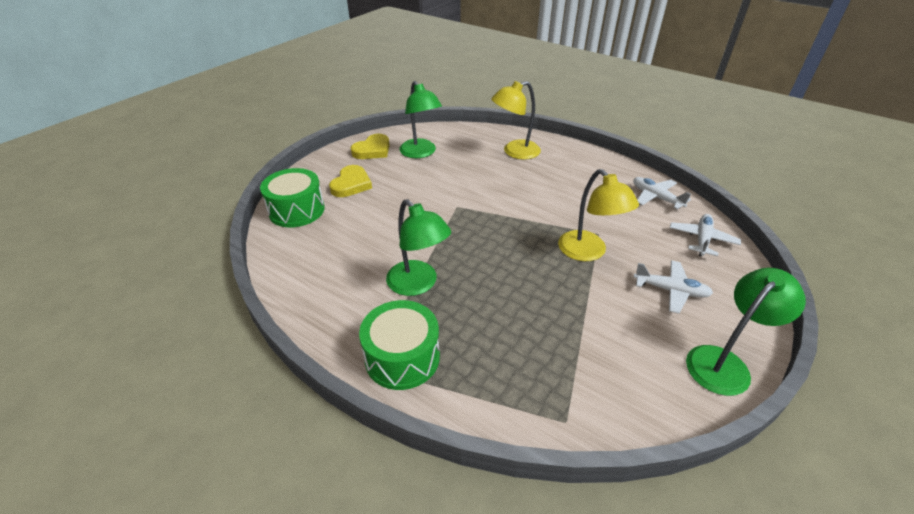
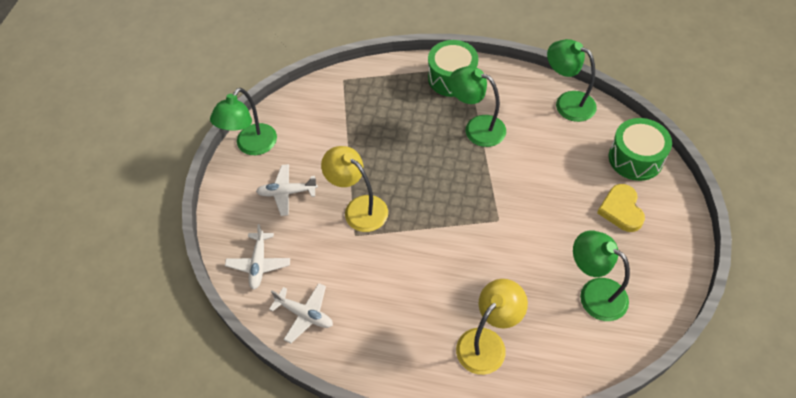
camera: 160 degrees right, 15 degrees up
yellow heart [351,134,389,159] -> none
none -> green lamp [547,39,597,122]

